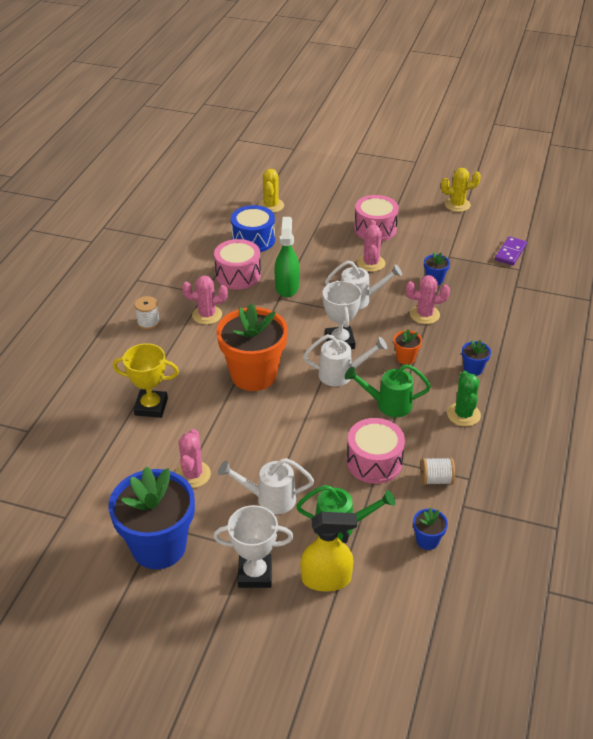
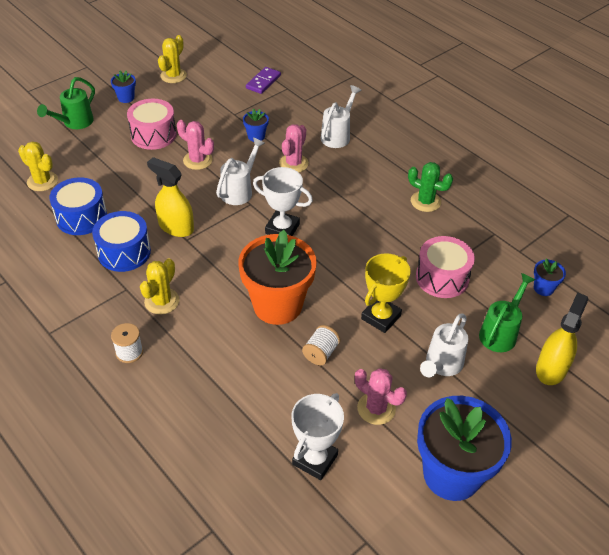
camera: 60 degrees left, 5 degrees up
yellow trophy [113,343,179,418] -> yellow trophy moved to [361,253,410,333]
pink cactus [182,275,228,325] -> yellow cactus [140,259,179,315]
white trophy [213,505,293,588] -> white trophy moved to [292,393,344,480]
pink drum [214,239,261,290] -> blue drum [92,211,151,272]
green spray bottle [274,217,300,297] -> yellow spray bottle [147,157,194,237]
white watering can [303,334,387,387] -> white watering can moved to [321,85,361,148]
green watering can [345,364,431,417] -> green watering can moved to [37,77,95,129]
orange flower pot [394,329,422,364] -> none
white spool [421,457,455,485] -> white spool moved to [302,325,341,365]
blue flower pot [462,340,491,376] -> blue flower pot moved to [111,71,136,103]
purple domino [495,236,527,265] -> purple domino turned 60 degrees clockwise [246,67,281,94]

